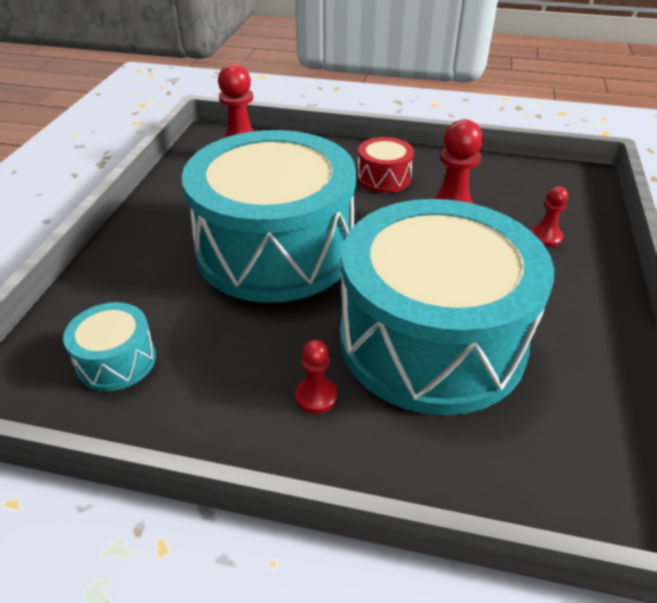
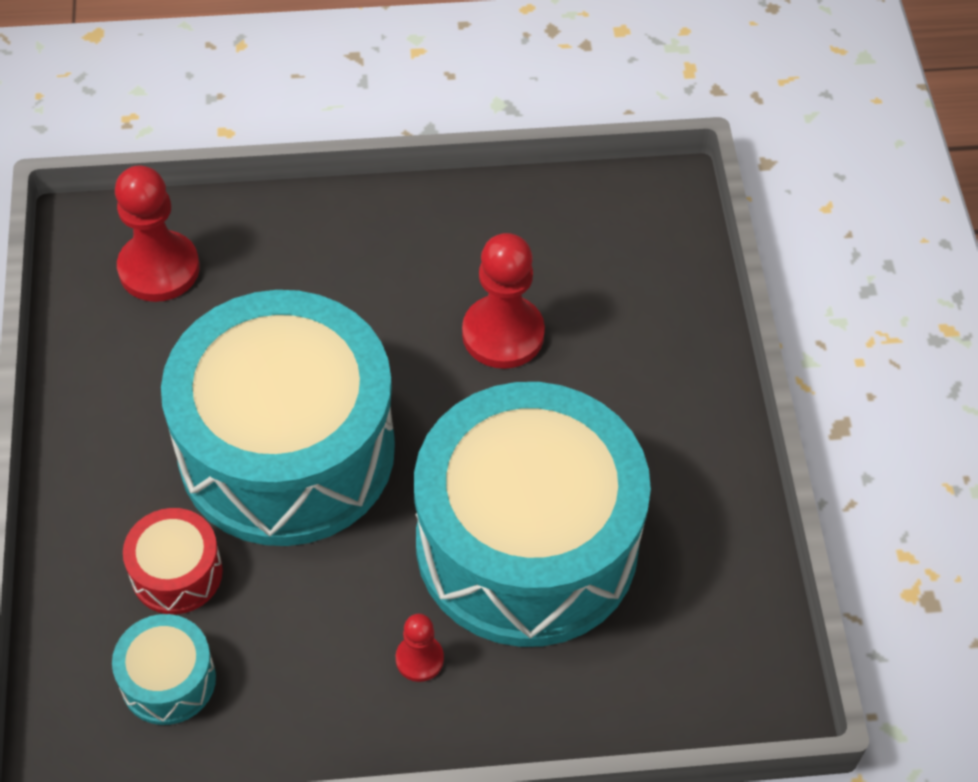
camera: 20 degrees left, 15 degrees up
red drum [357,137,414,193] -> red drum moved to [123,508,223,614]
red pawn [530,186,568,247] -> none

